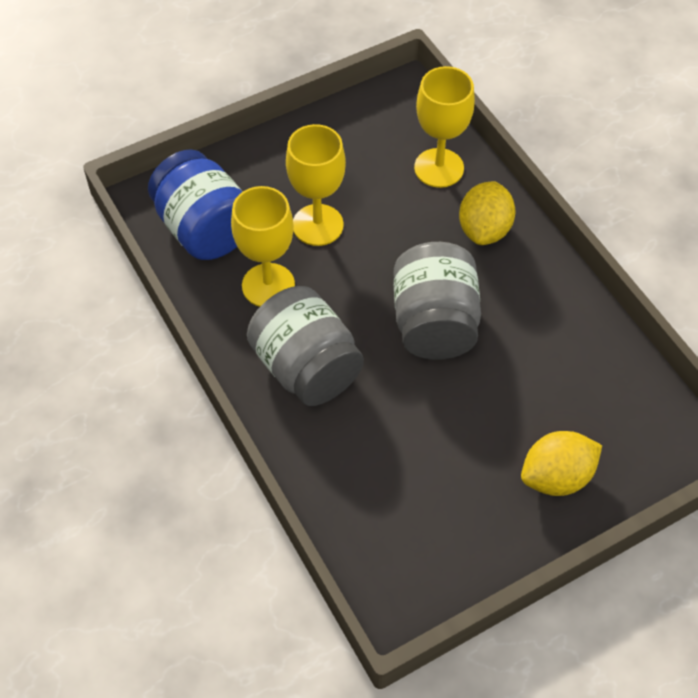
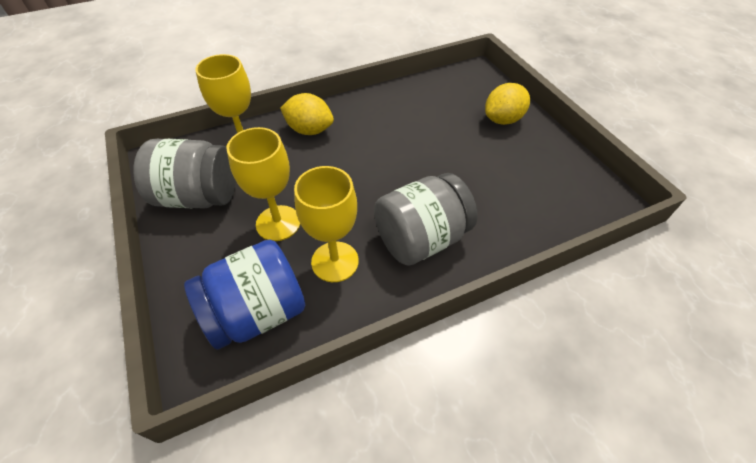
camera: 85 degrees left, 5 degrees down
grey jar [393,242,481,360] -> grey jar moved to [133,139,236,209]
yellow lemon [521,431,602,496] -> yellow lemon turned 75 degrees clockwise [485,83,530,125]

